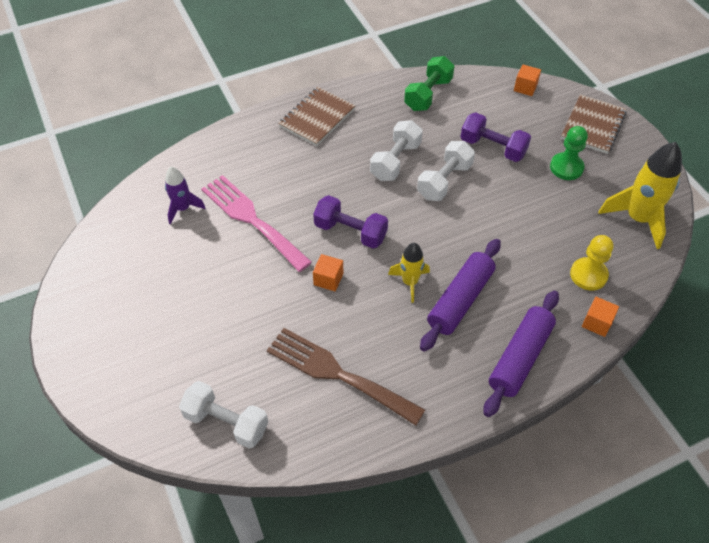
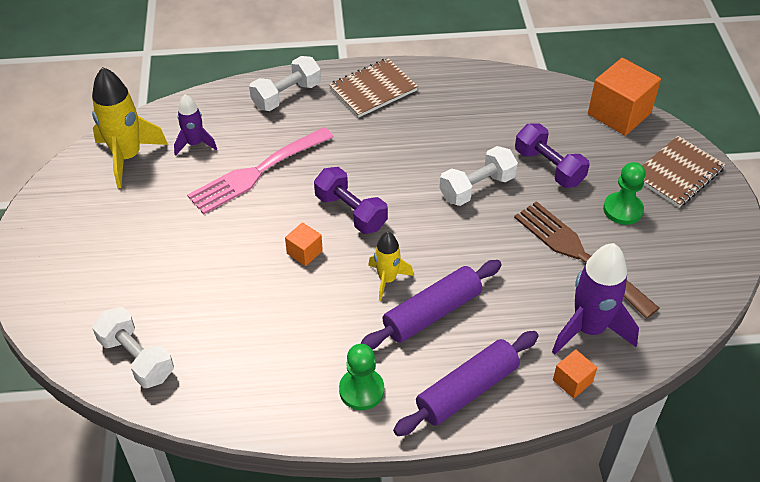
camera: 20 degrees right, 5 degrees down
pink fork [201,175,312,272] -> pink fork turned 105 degrees counterclockwise [187,127,334,215]
brown fork [267,328,425,425] -> brown fork moved to [514,201,659,319]
white dumbbell [370,120,423,181] -> white dumbbell moved to [249,56,321,111]
green dumbbell [404,56,455,111] -> none
orange cube [514,64,541,96] -> orange cube [588,58,661,136], size x2.02
yellow pawn [570,235,613,291] -> purple rocket [552,243,639,355]
yellow rocket [598,142,682,249] -> yellow rocket moved to [92,67,168,188]
none -> green pawn [339,344,384,410]

